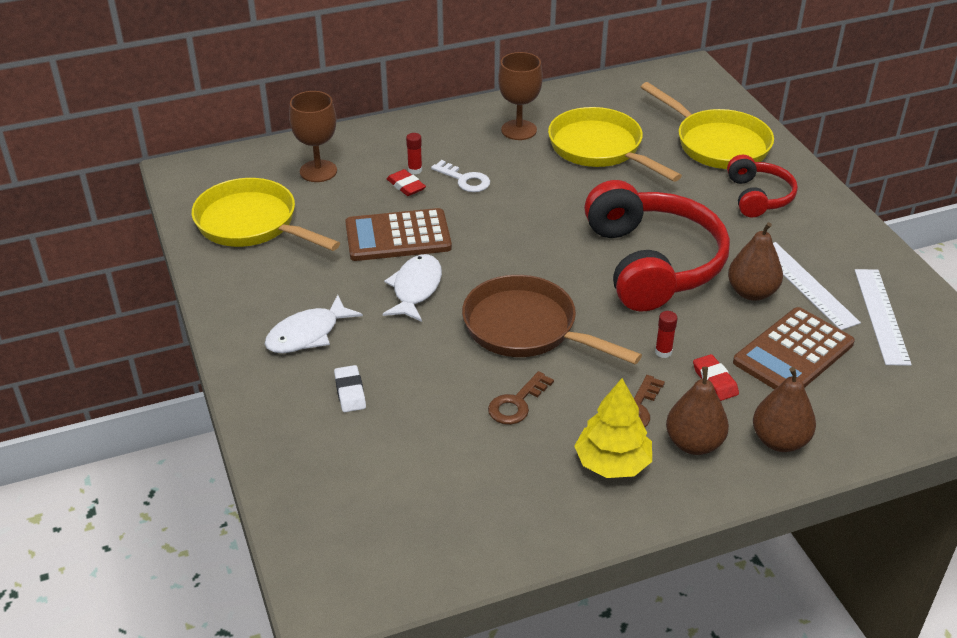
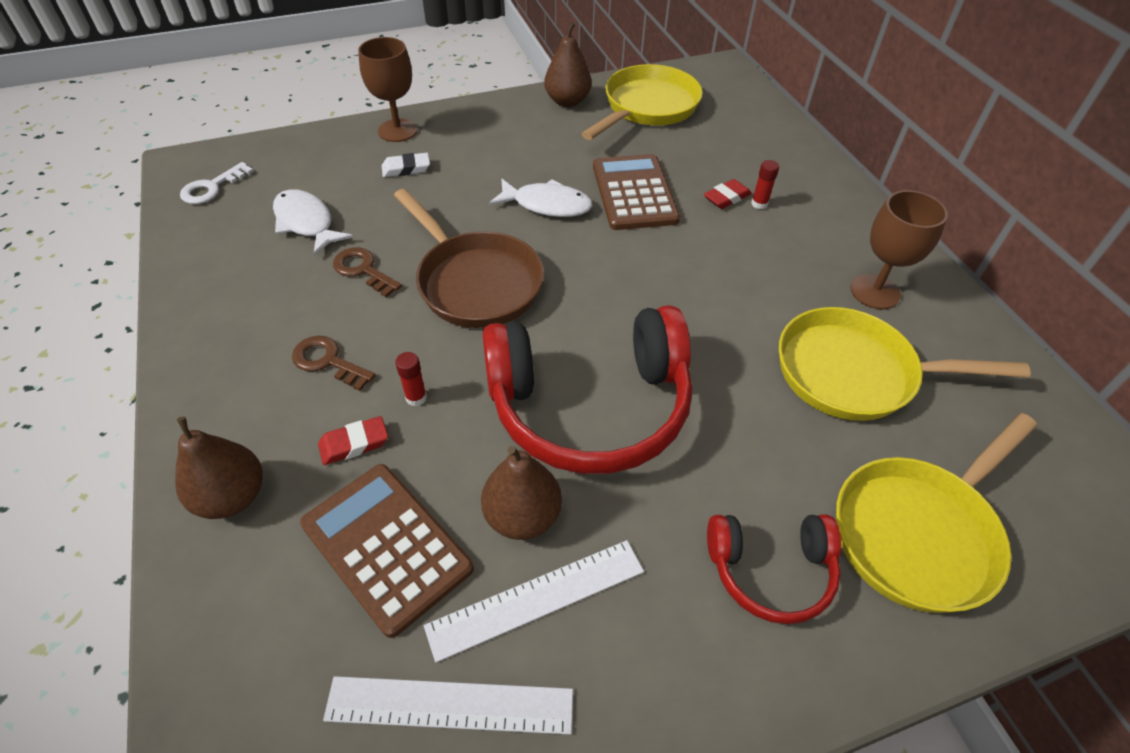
camera: 90 degrees right, 10 degrees up
white fish [265,295,363,353] -> white fish moved to [273,189,353,256]
brown goblet [289,91,337,182] -> brown goblet moved to [358,37,418,142]
white key [431,160,490,192] -> white key moved to [180,162,253,204]
brown pan [462,275,642,364] -> brown pan turned 105 degrees clockwise [394,189,544,328]
yellow pan [548,107,682,182] -> yellow pan turned 135 degrees counterclockwise [779,307,1031,421]
yellow tree [574,378,652,478] -> none
brown pear [666,367,729,455] -> brown pear moved to [544,22,592,107]

